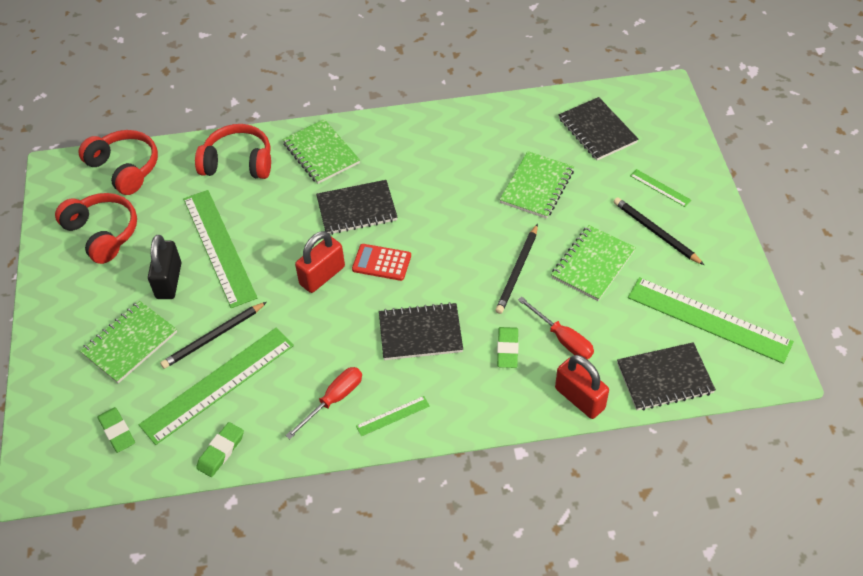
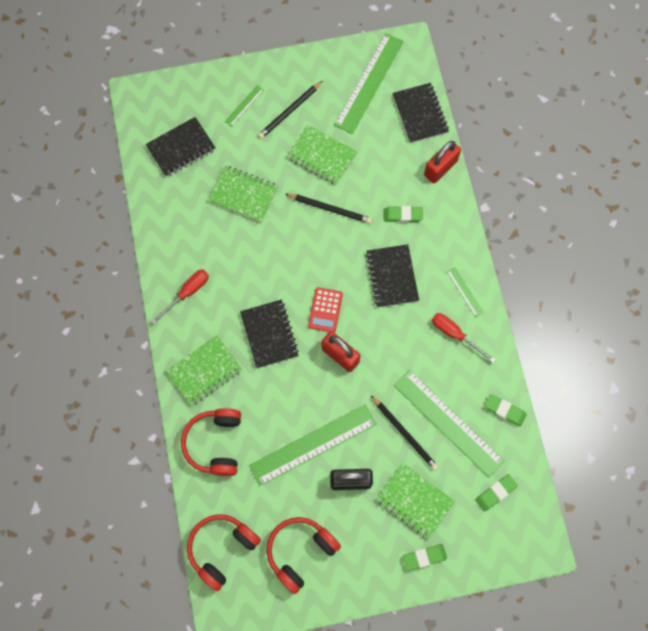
camera: 95 degrees left, 20 degrees up
red screwdriver [518,296,594,359] -> red screwdriver moved to [151,269,209,325]
none -> green eraser [403,544,447,571]

